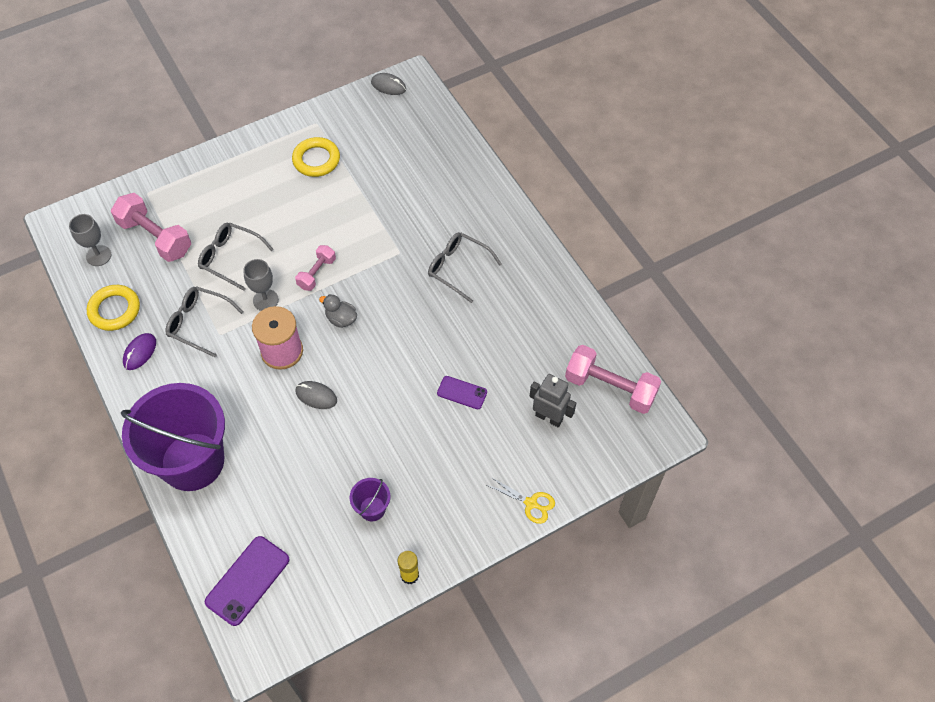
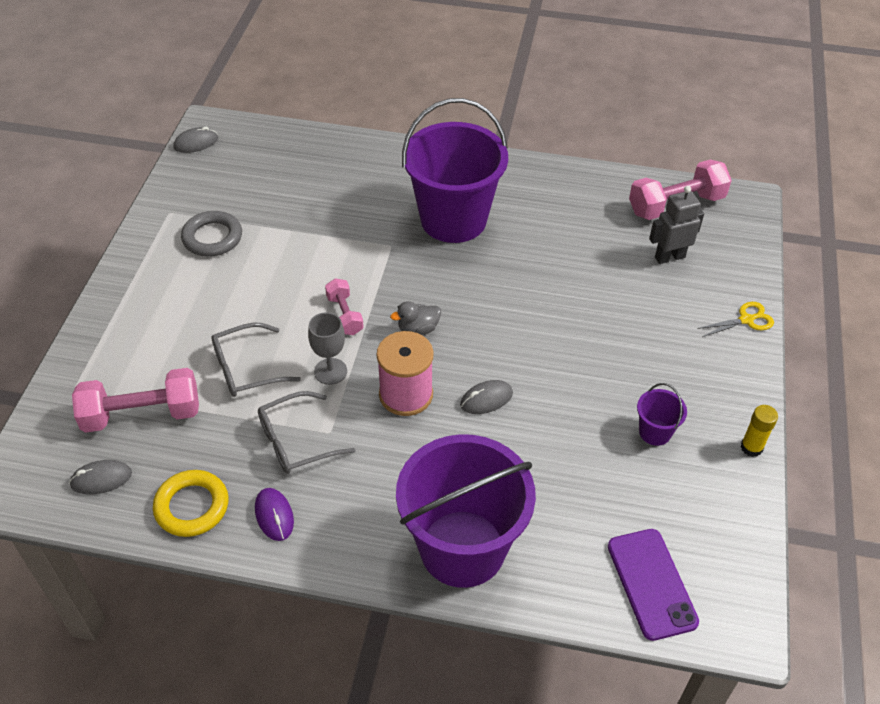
camera: 50 degrees left, 10 degrees down
grey goblet [69,214,111,266] -> grey mouse [69,460,132,494]
yellow ring [292,137,340,177] -> grey ring [181,211,242,257]
grey glasses [428,232,502,303] -> purple bucket [402,98,508,243]
purple phone [437,376,487,409] -> none

